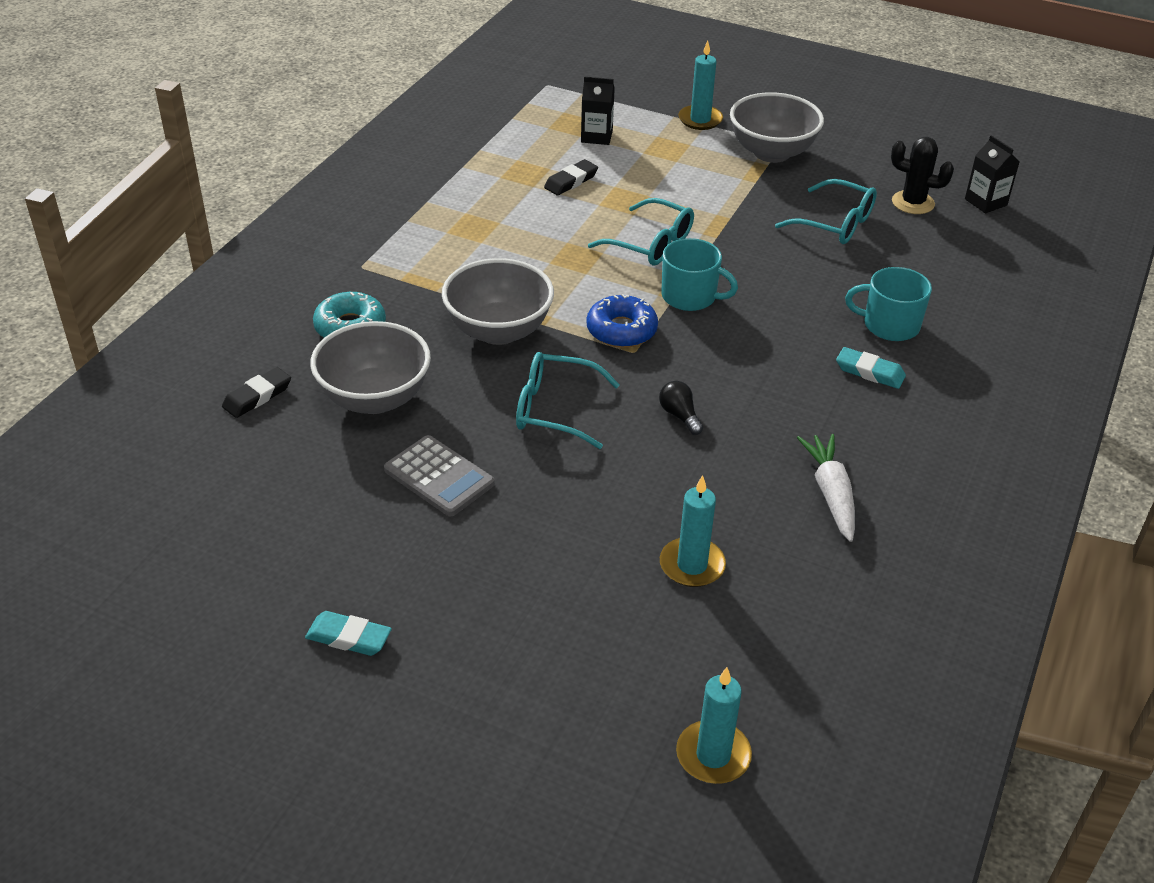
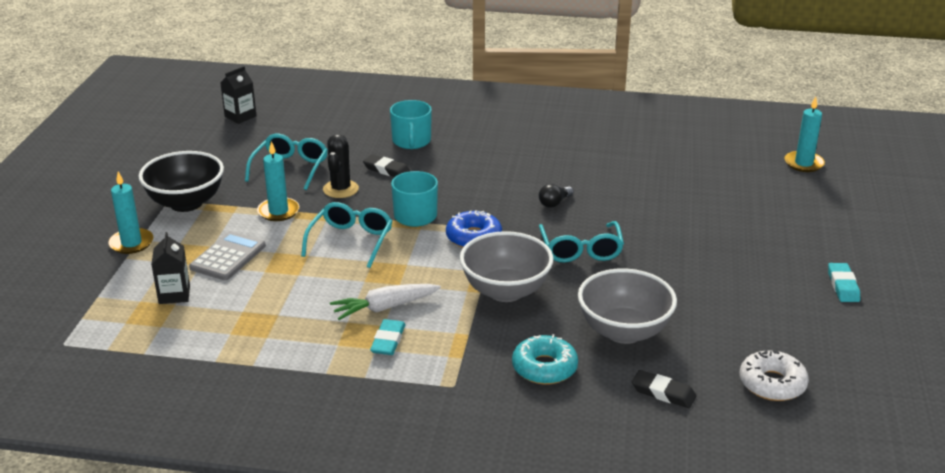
camera: 105 degrees left, 10 degrees down
grey calculator [384,435,495,516] -> grey calculator moved to [189,231,266,280]
black eraser [544,159,598,195] -> black eraser moved to [363,154,411,177]
turquoise candle [660,475,726,587] -> turquoise candle moved to [257,141,299,221]
grey bowl [730,92,824,163] -> black bowl [138,151,224,212]
white carrot [797,434,855,542] -> white carrot moved to [330,284,441,320]
turquoise eraser [836,347,906,389] -> turquoise eraser moved to [370,319,406,355]
black cactus [891,137,954,214] -> black cactus moved to [323,134,359,198]
none -> white donut [740,349,809,401]

